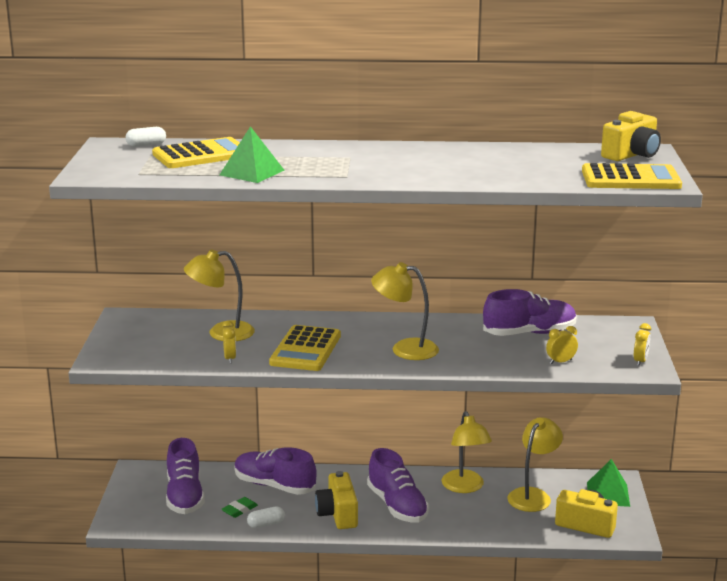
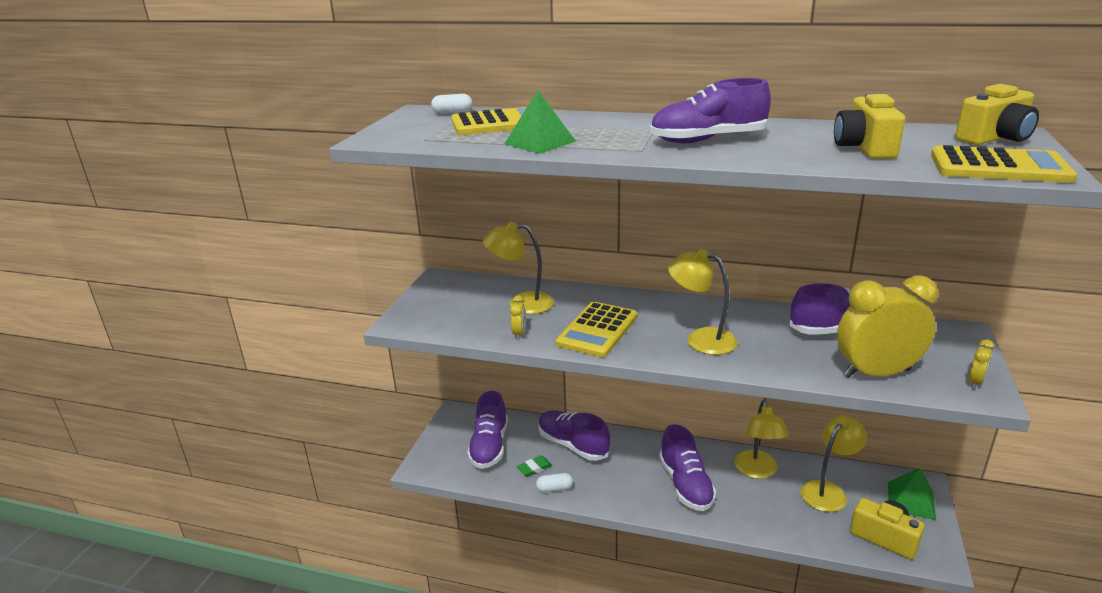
camera: 15 degrees right, 5 degrees up
yellow camera [315,471,358,529] -> yellow camera moved to [834,93,905,159]
yellow clock [546,326,578,364] -> yellow clock [837,275,938,378], size x2.46
none -> purple shoe [650,78,771,143]

